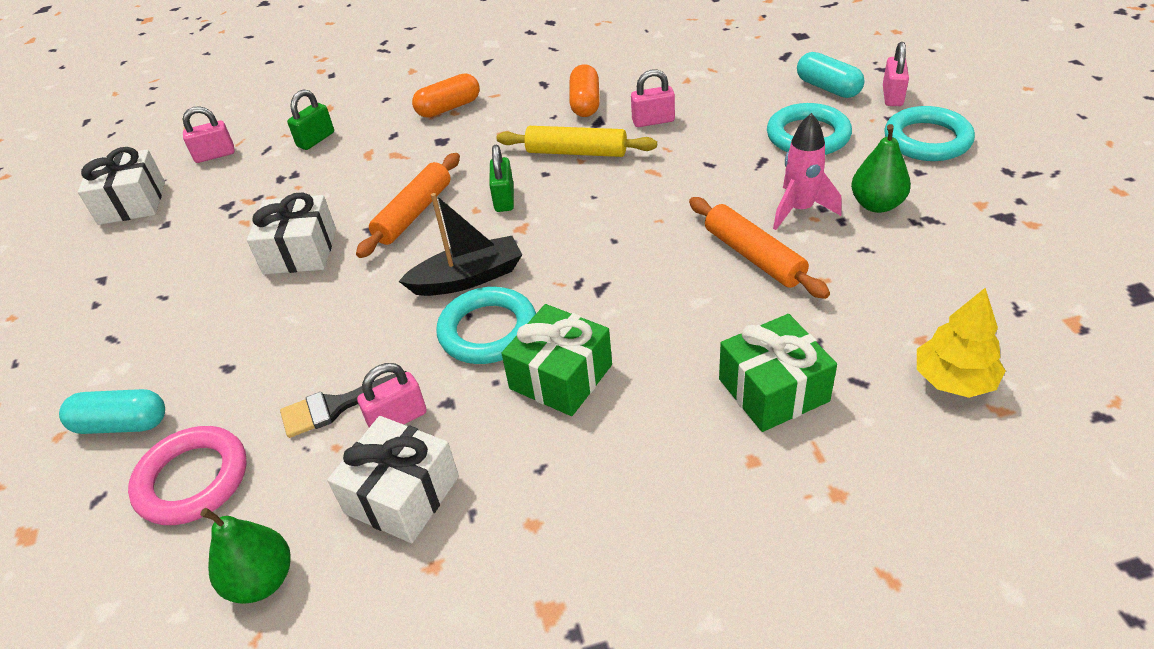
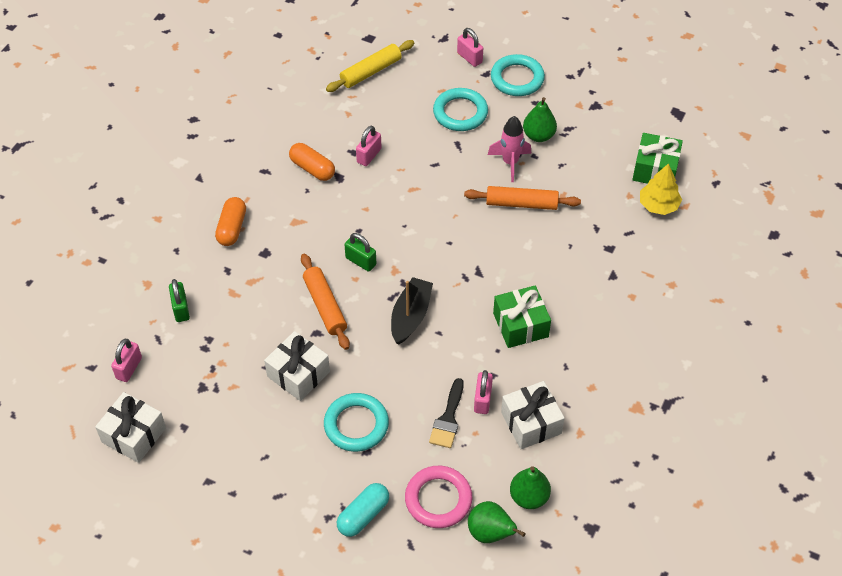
camera: 55 degrees left, 10 degrees up
turquoise ring [437,287,536,364] -> turquoise ring moved to [324,393,389,452]
yellow rolling pin [496,126,657,157] -> yellow rolling pin moved to [326,40,414,92]
green gift [719,314,837,432] -> green gift moved to [632,133,683,184]
turquoise capsule [797,52,865,98] -> none
none -> green pear [468,501,526,543]

